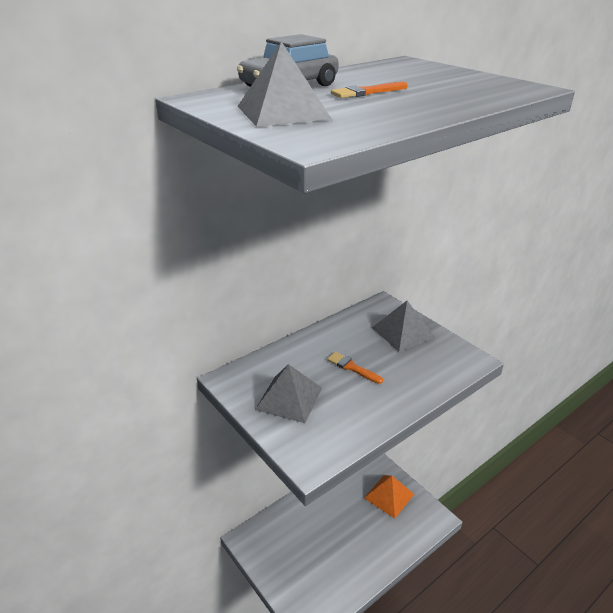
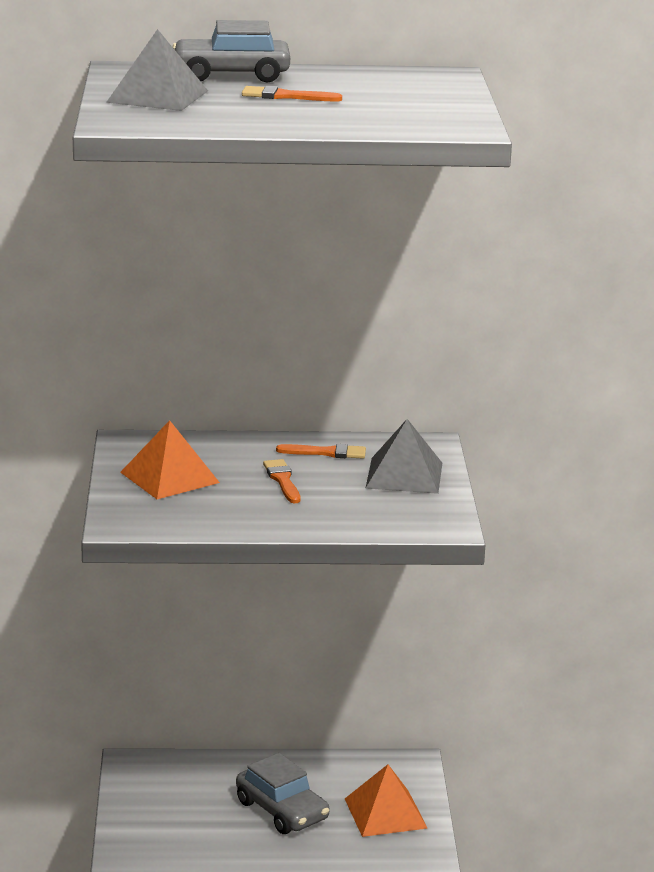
camera: 35 degrees right, 10 degrees down
grey pyramid [255,364,322,423] -> orange pyramid [120,420,220,499]
none -> grey car [236,753,329,834]
none -> orange brush [276,444,366,458]

